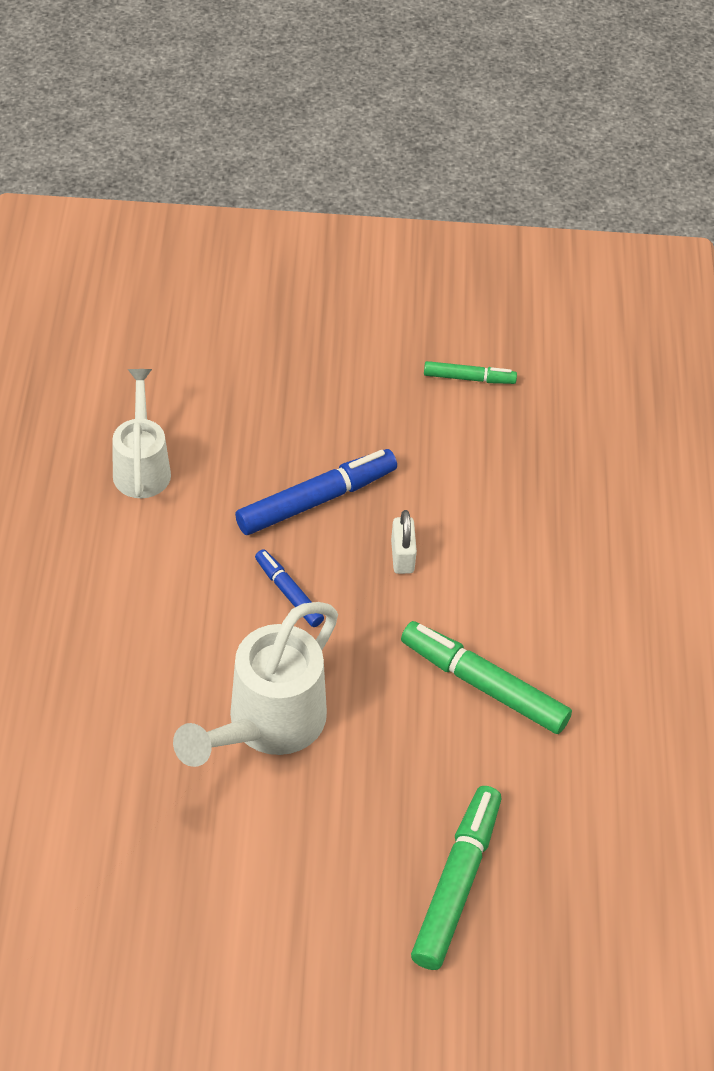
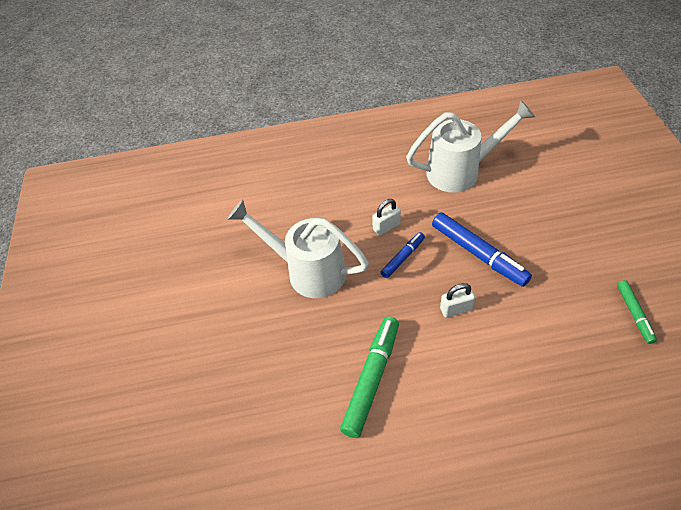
camera: 85 degrees right, 0 degrees up
white watering can [112,369,171,498] -> white watering can [406,100,535,192], size x1.52
green marker [411,786,501,970] -> none
none -> white padlock [372,199,401,236]

